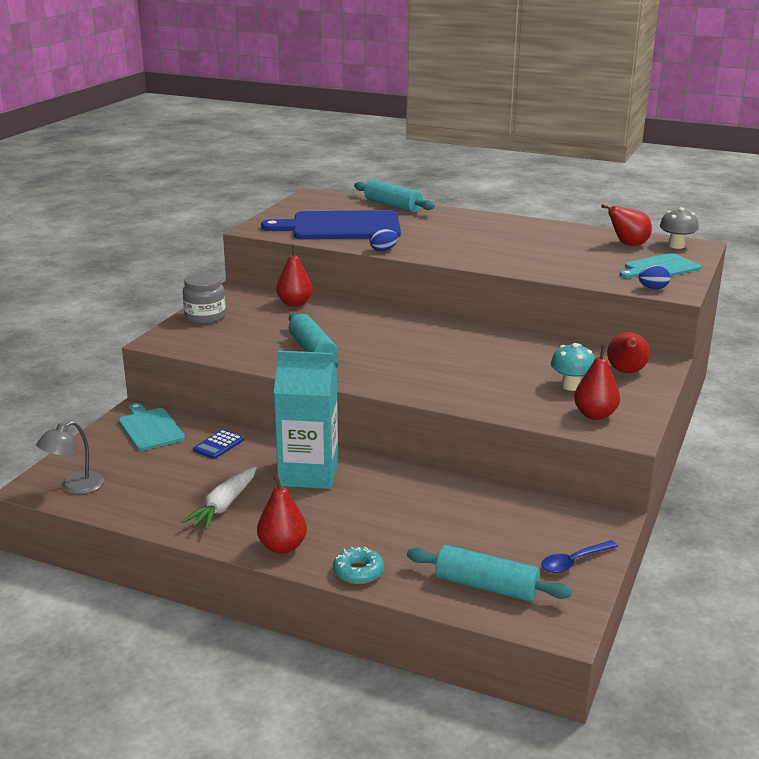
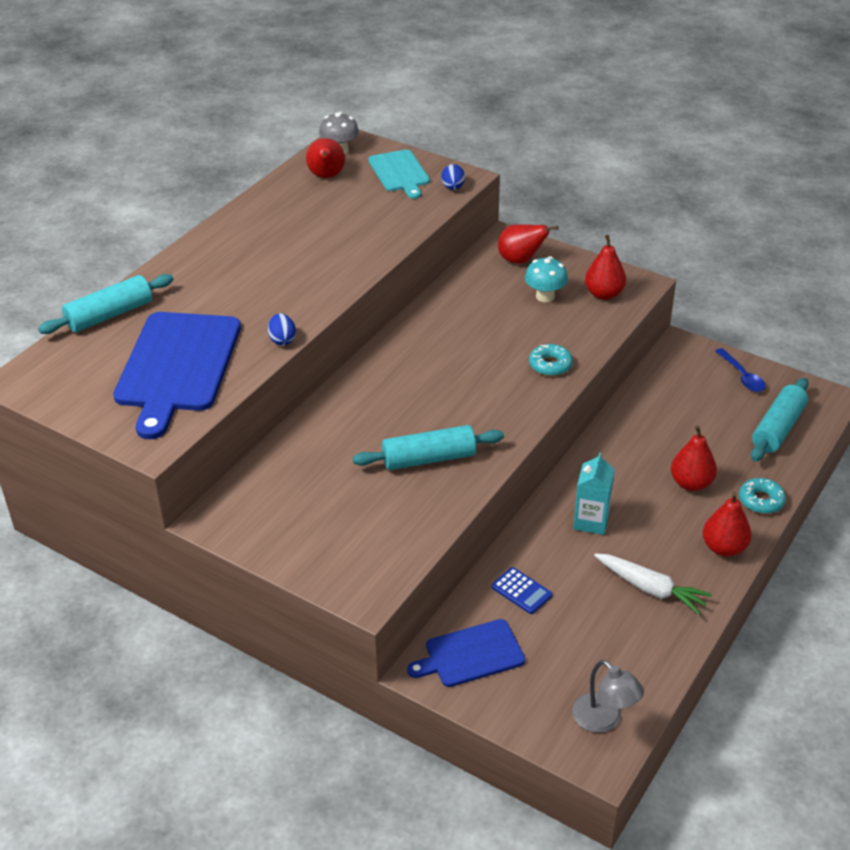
camera: 80 degrees left, 15 degrees up
turquoise cutting board [119,403,185,451] -> blue cutting board [407,619,525,687]
grey jar [183,273,226,324] -> none
turquoise carton [274,350,338,489] -> turquoise carton [573,452,615,535], size x0.57
red pear [276,245,313,307] -> red pear moved to [671,425,717,491]
none -> turquoise donut [529,344,573,376]

